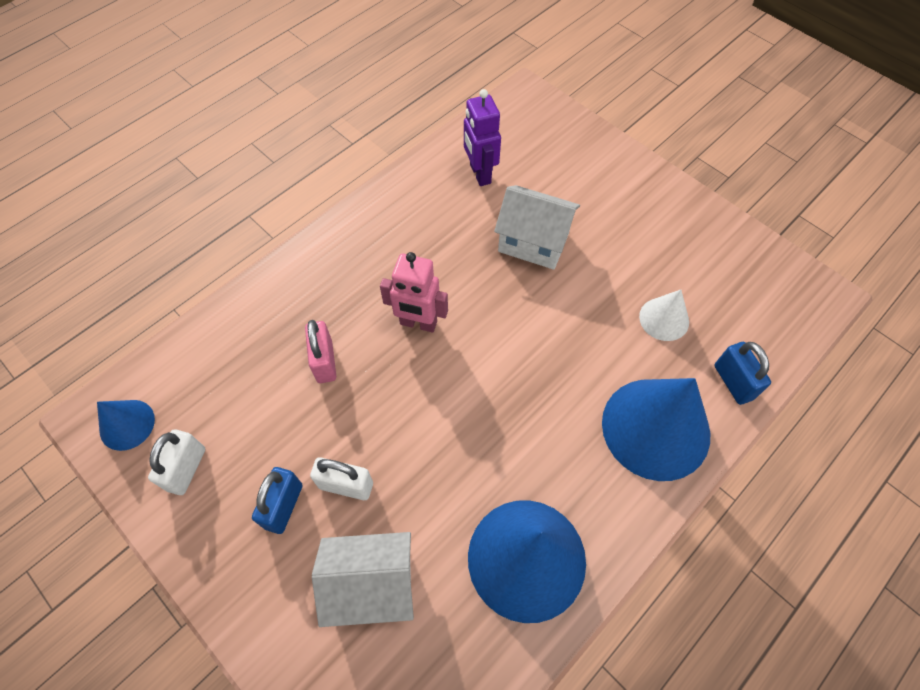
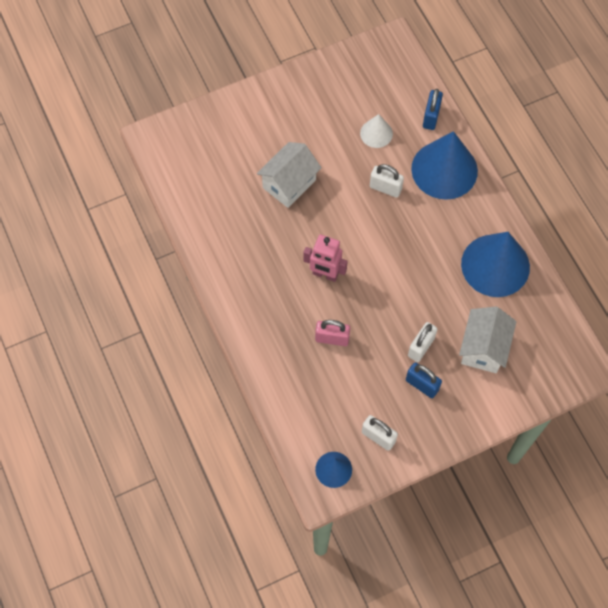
camera: 70 degrees left, 5 degrees up
pink robot [380,252,448,332] -> pink robot turned 75 degrees clockwise [304,235,348,282]
purple robot [464,89,501,186] -> none
blue padlock [715,342,771,405] -> blue padlock turned 75 degrees counterclockwise [423,89,443,130]
none -> white padlock [370,164,404,198]

